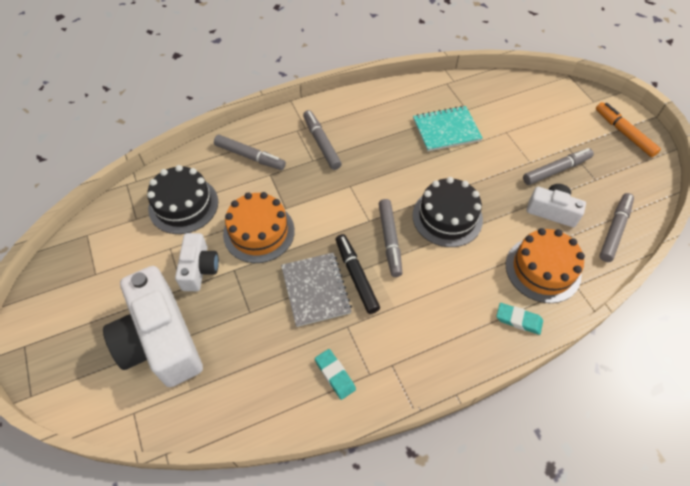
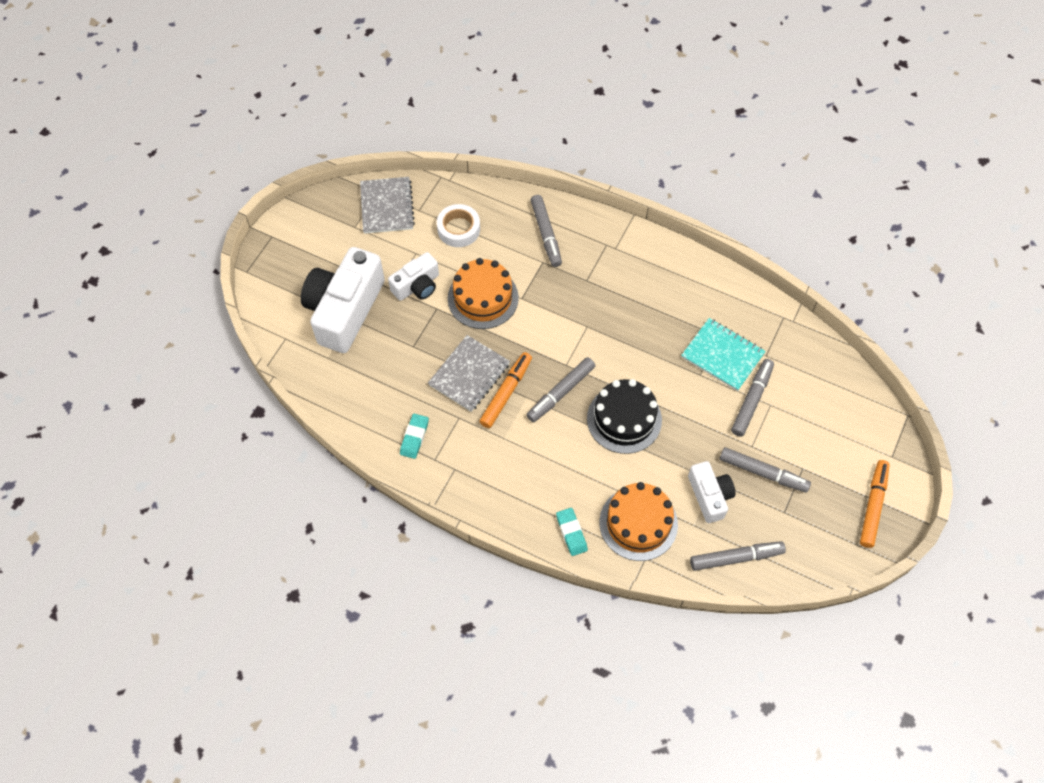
camera: 50 degrees right, 5 degrees up
black cake [147,165,218,234] -> white tape [437,204,480,247]
grey marker [303,110,342,170] -> grey marker moved to [731,359,774,437]
black marker [336,234,380,314] -> orange marker [479,352,532,428]
none -> grey notebook [360,177,415,234]

